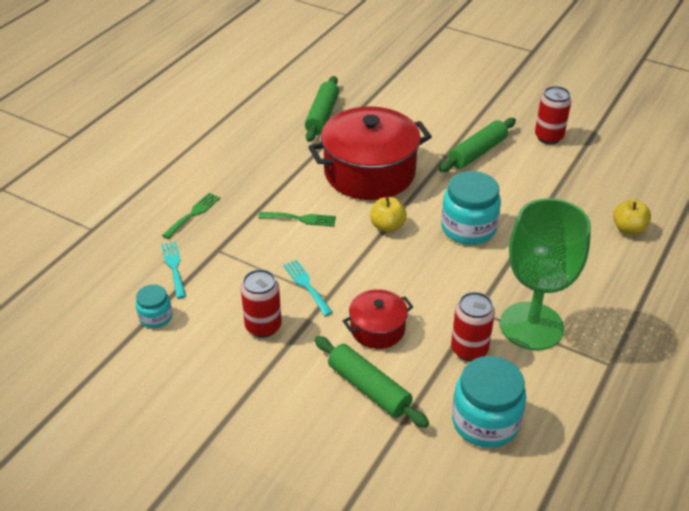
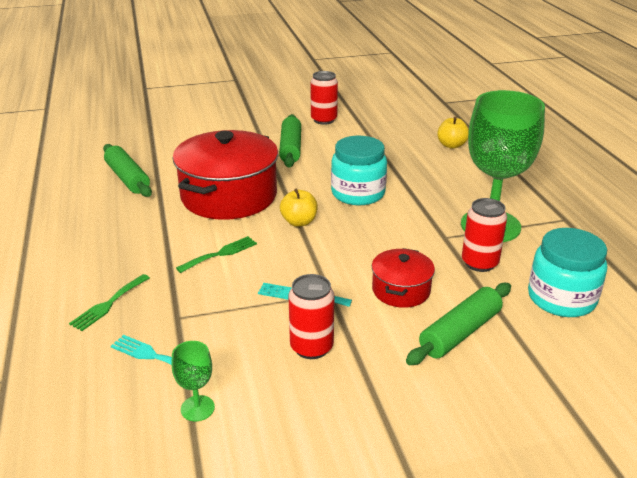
camera: 45 degrees left, 10 degrees down
turquoise jar [136,284,172,328] -> green goblet [172,341,215,421]
green fork [162,193,220,239] -> green fork turned 135 degrees counterclockwise [69,274,150,331]
green rolling pin [314,336,429,428] -> green rolling pin turned 45 degrees counterclockwise [406,283,511,365]

